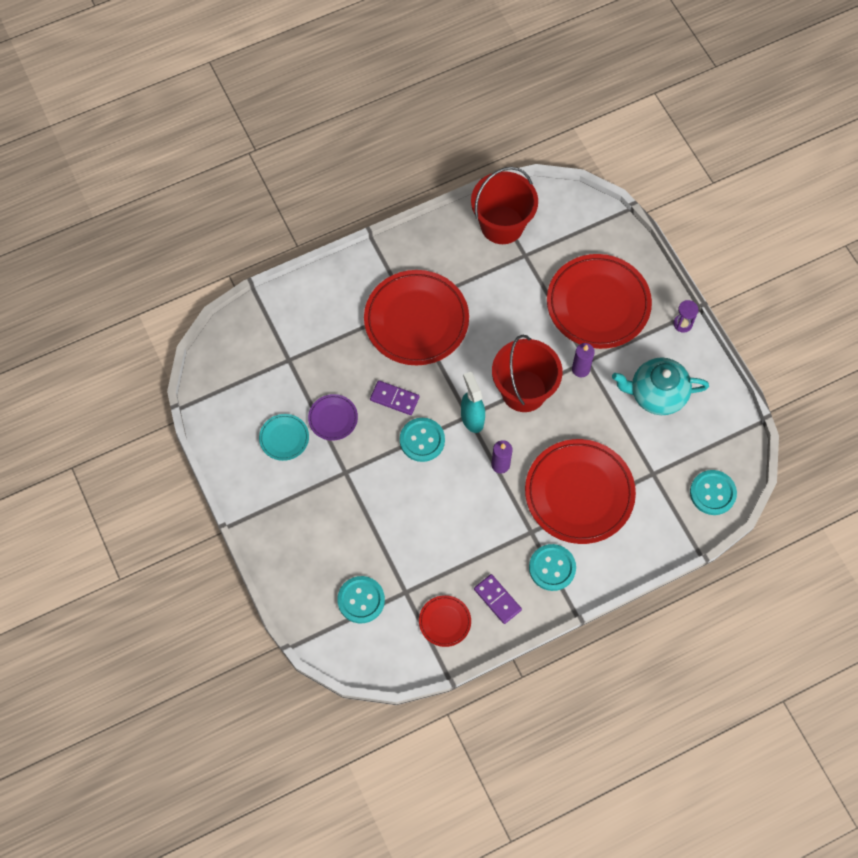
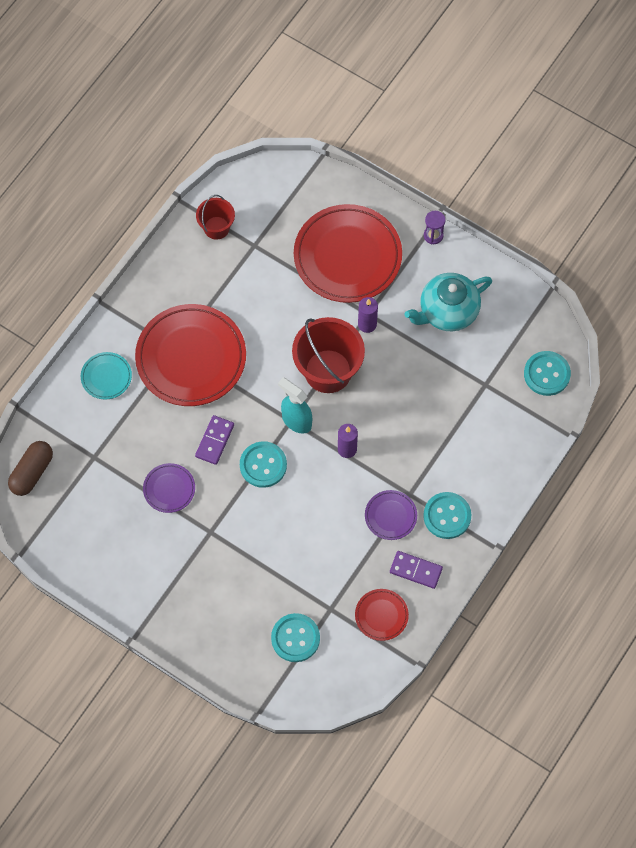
camera: 30 degrees left, 0 degrees up
turquoise plate [259,414,309,461] -> turquoise plate moved to [81,352,132,400]
purple domino [370,380,419,415] -> purple domino turned 60 degrees counterclockwise [195,415,234,465]
red bucket [471,167,538,244] -> red bucket [196,195,235,240], size x0.56
red plate [525,439,636,544] -> none
none -> brown capsule [8,441,53,496]
none -> purple plate [365,490,417,540]

